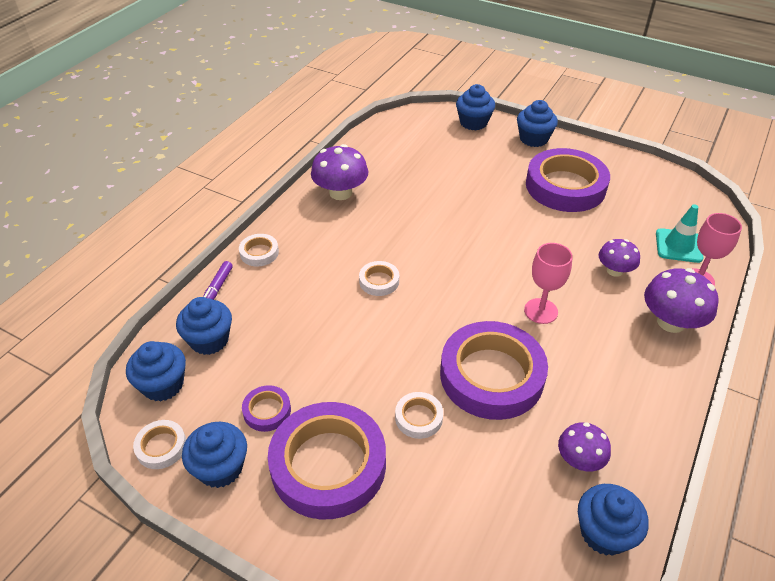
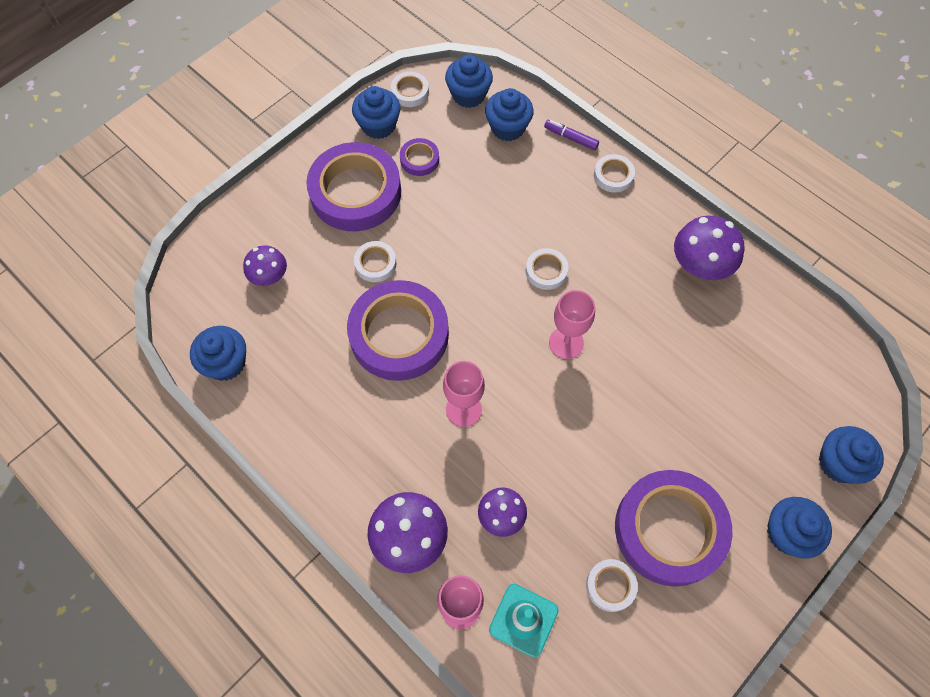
camera: 105 degrees right, 20 degrees up
purple mushroom [558,422,611,471] -> purple mushroom moved to [243,245,287,286]
none -> pink goblet [549,290,595,359]
none -> white tape [586,559,638,612]

